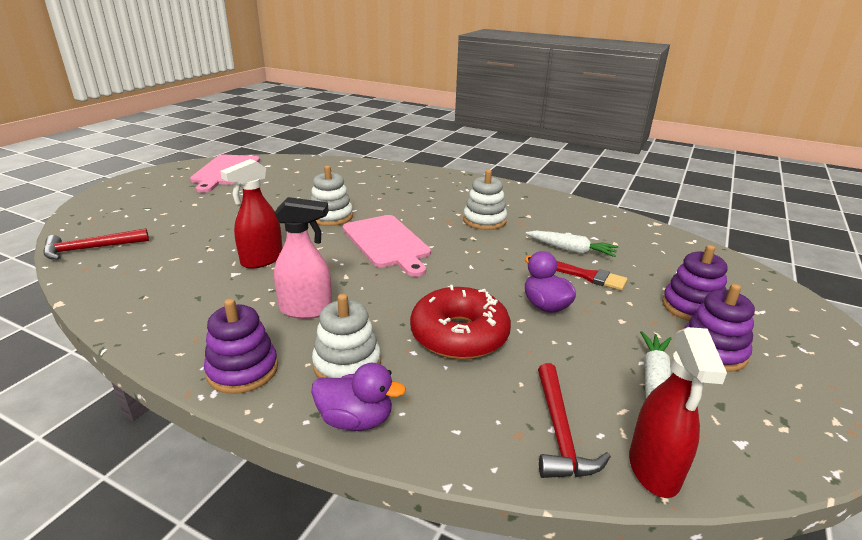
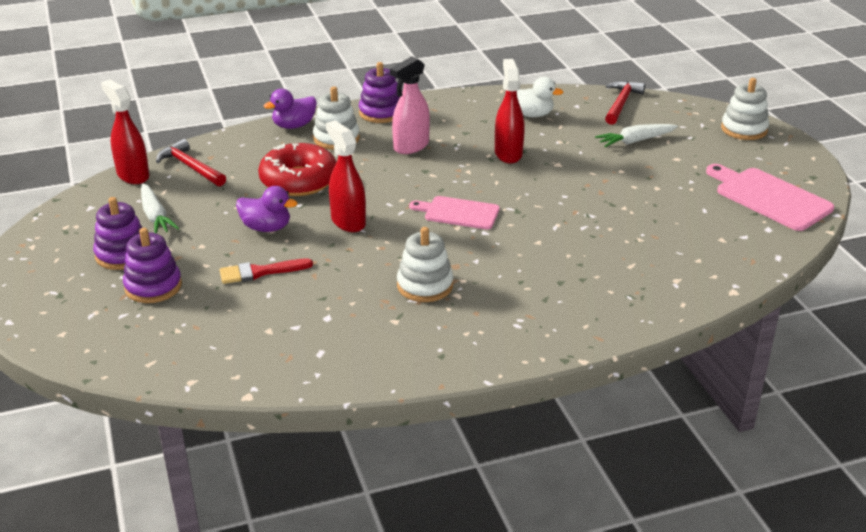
camera: 135 degrees right, 5 degrees up
white stacking toy [310,165,353,226] -> white stacking toy moved to [721,78,769,140]
pink cutting board [343,215,431,277] -> pink cutting board [409,196,500,229], size x0.66
white carrot [526,231,618,257] -> white carrot moved to [595,124,678,147]
none -> red spray bottle [326,120,366,232]
none -> white duck [517,77,563,117]

